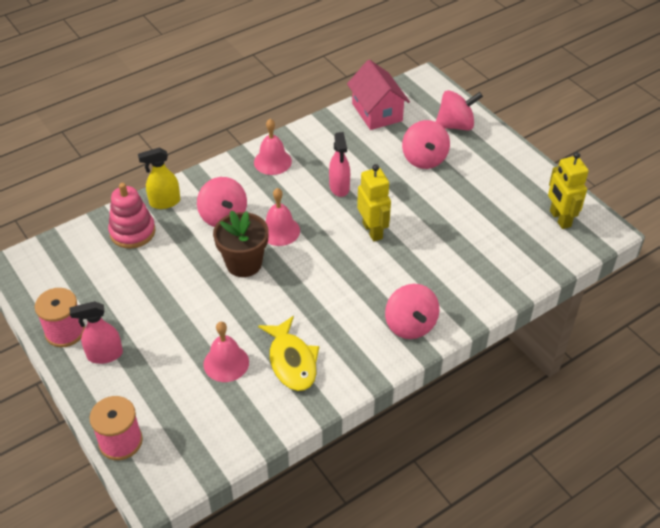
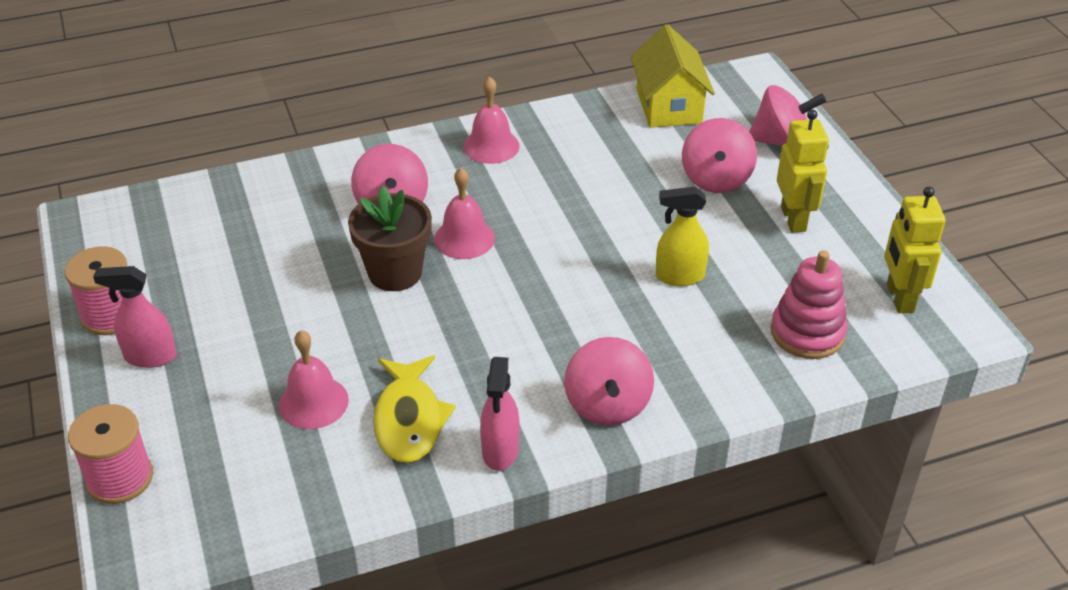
camera: 15 degrees right, 5 degrees down
pink stacking toy [108,183,155,248] -> pink stacking toy moved to [771,250,848,359]
yellow spray bottle [138,147,180,209] -> yellow spray bottle moved to [656,187,709,286]
pink spray bottle [329,132,350,197] -> pink spray bottle moved to [480,357,520,471]
pink house [347,60,410,130] -> yellow house [630,24,715,128]
yellow robot [357,164,391,241] -> yellow robot moved to [777,109,829,233]

